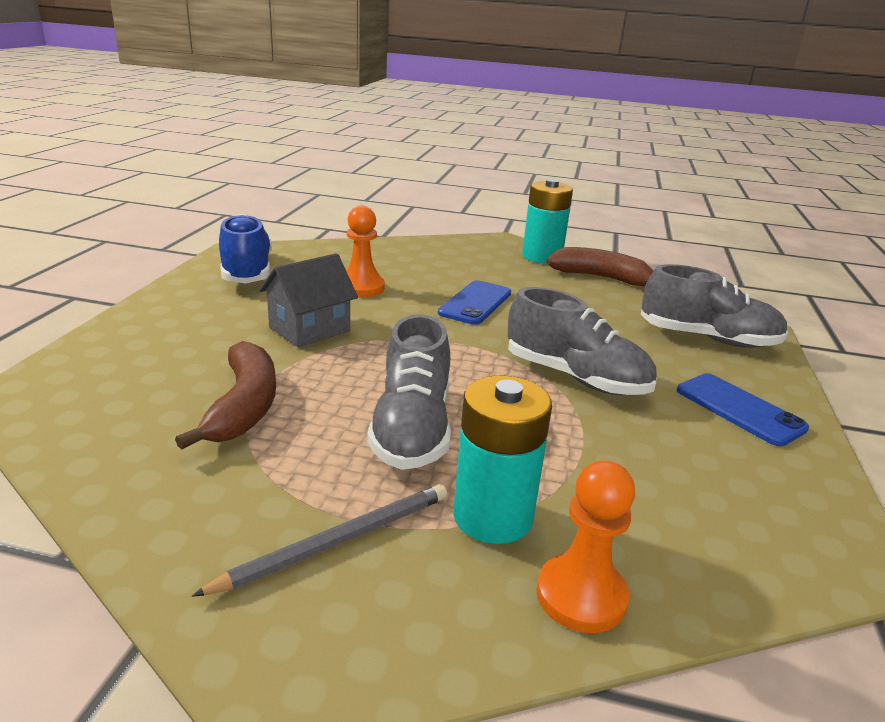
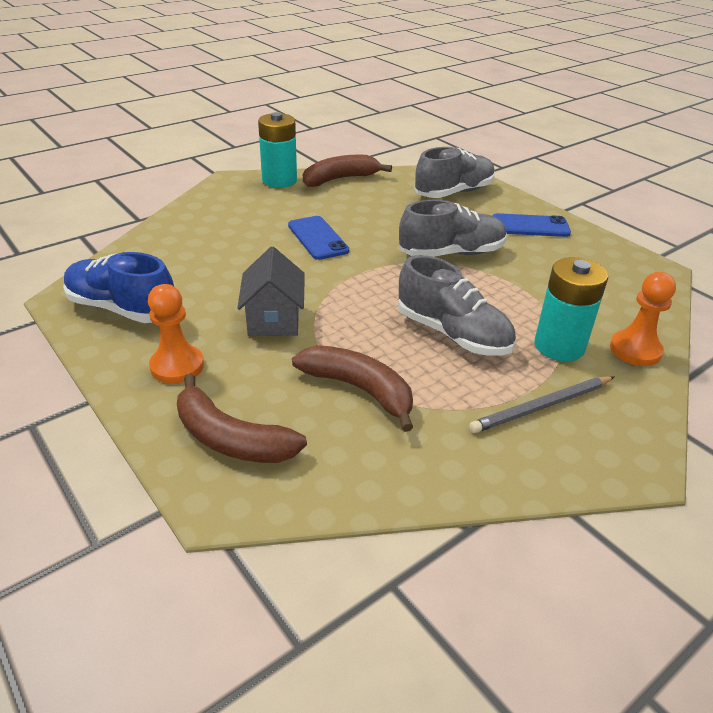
camera: 50 degrees left, 10 degrees up
grey pencil [192,484,447,597] -> grey pencil turned 120 degrees counterclockwise [469,376,614,433]
orange pawn [346,206,385,297] -> orange pawn moved to [148,284,204,384]
none -> brown banana [177,374,307,463]

